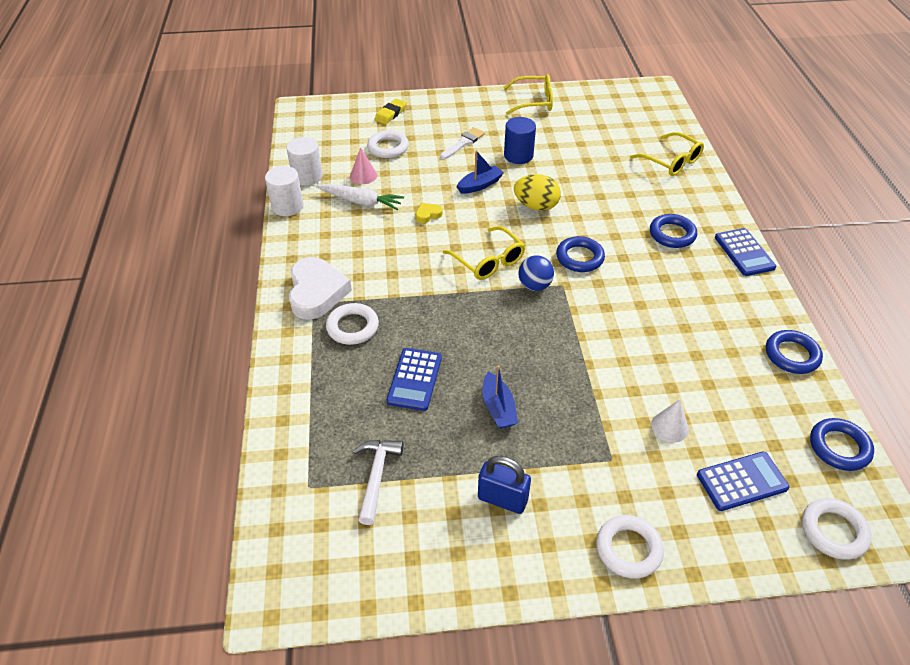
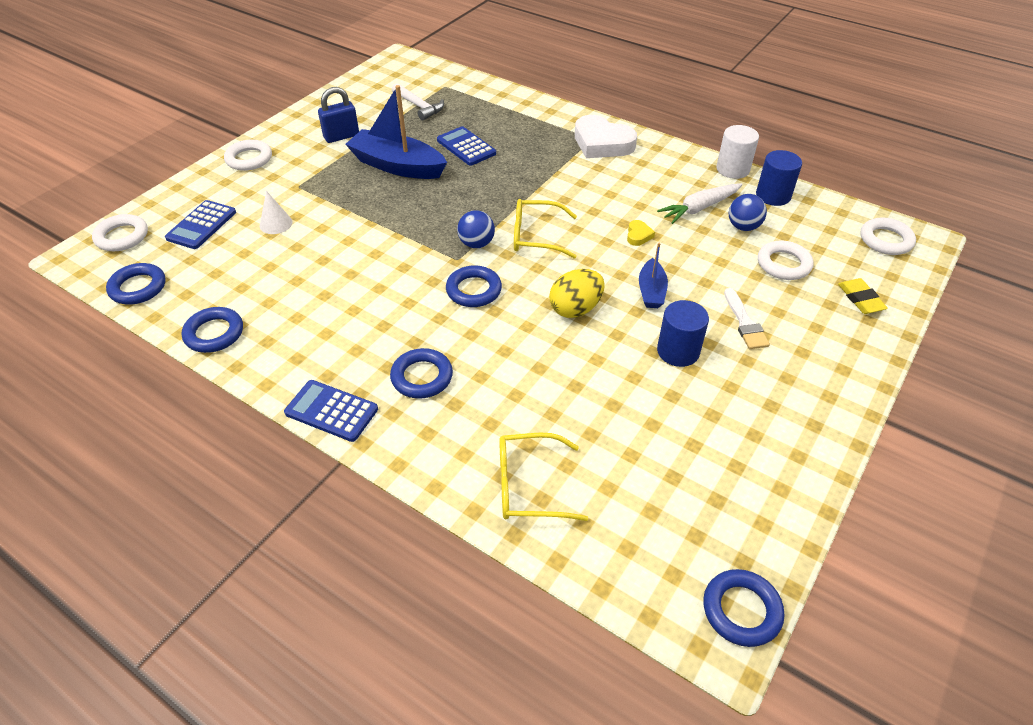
camera: 130 degrees right, 0 degrees up
white cylinder [286,137,323,186] -> blue cylinder [756,150,802,206]
white ring [326,303,379,345] -> white ring moved to [861,217,916,255]
pink cone [350,147,377,184] -> blue ball [729,194,767,231]
blue boat [483,365,518,429] -> blue boat [345,85,447,179], size x1.89
yellow glasses [503,74,553,115] -> none
none -> blue ring [703,569,784,647]

